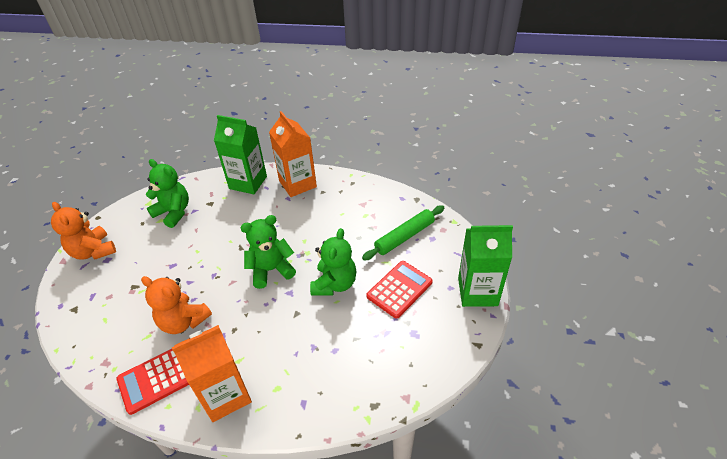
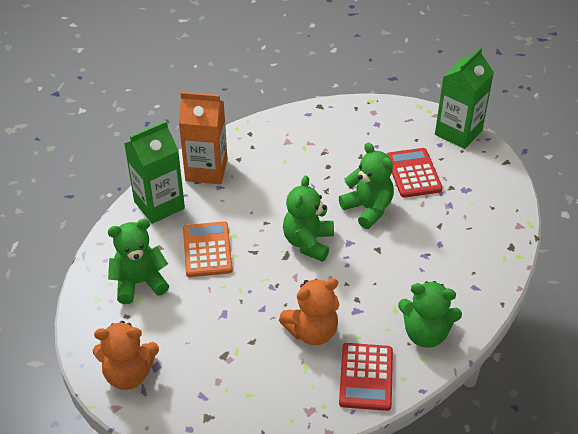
camera: 55 degrees left, 0 degrees up
orange carton [172,325,252,422] -> green teddy bear [398,281,462,348]
green rolling pin [362,205,444,261] -> none
none -> orange calculator [183,221,233,277]

